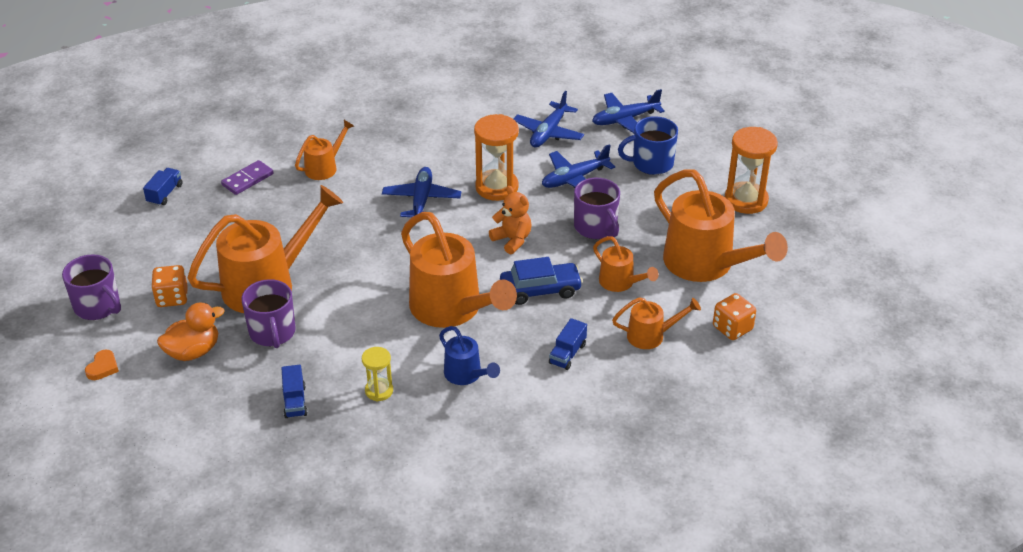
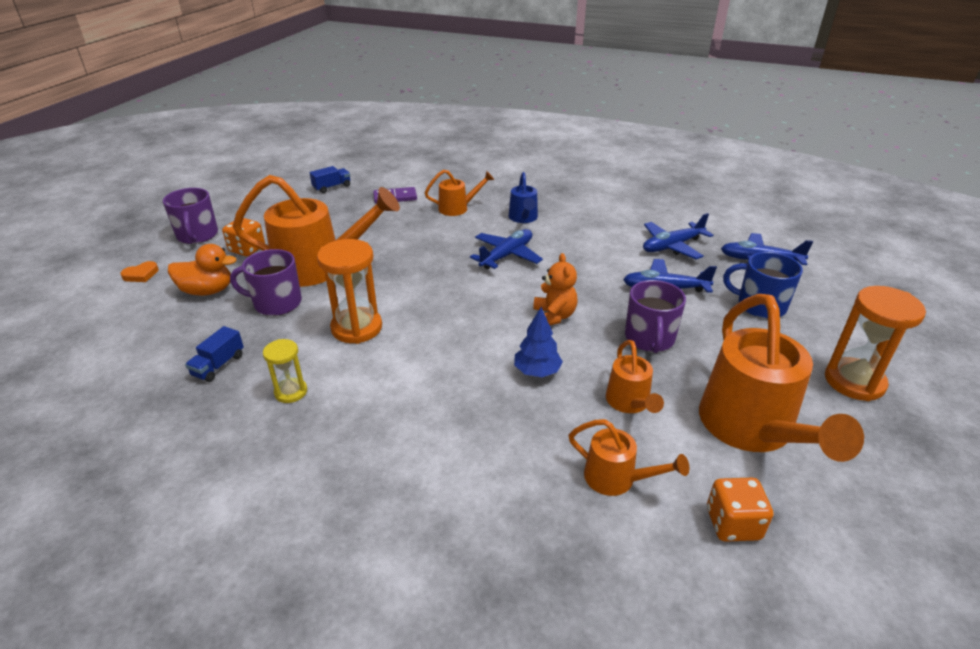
camera: 35 degrees right, 5 degrees down
purple mug [242,279,296,348] -> purple mug turned 75 degrees clockwise [230,249,302,316]
orange watering can [401,212,517,328] -> none
blue watering can [439,326,500,385] -> blue watering can moved to [509,172,538,223]
orange hourglass [474,114,519,201] -> orange hourglass moved to [317,239,382,344]
blue car [500,257,583,305] -> blue tree [514,307,563,377]
blue truck [549,318,587,370] -> none

